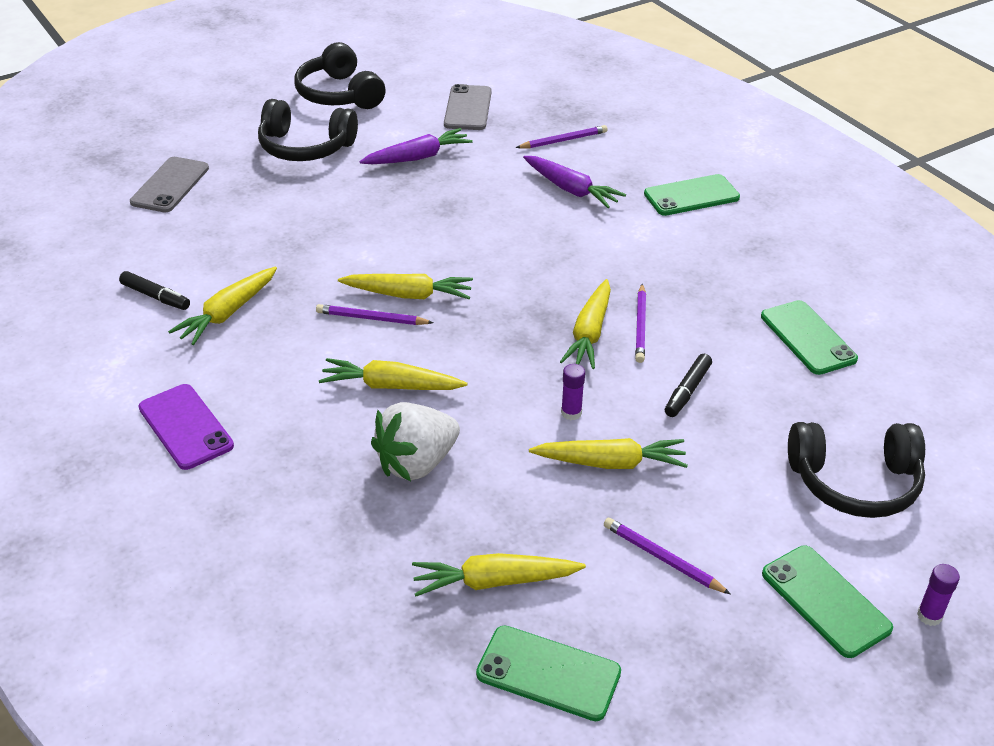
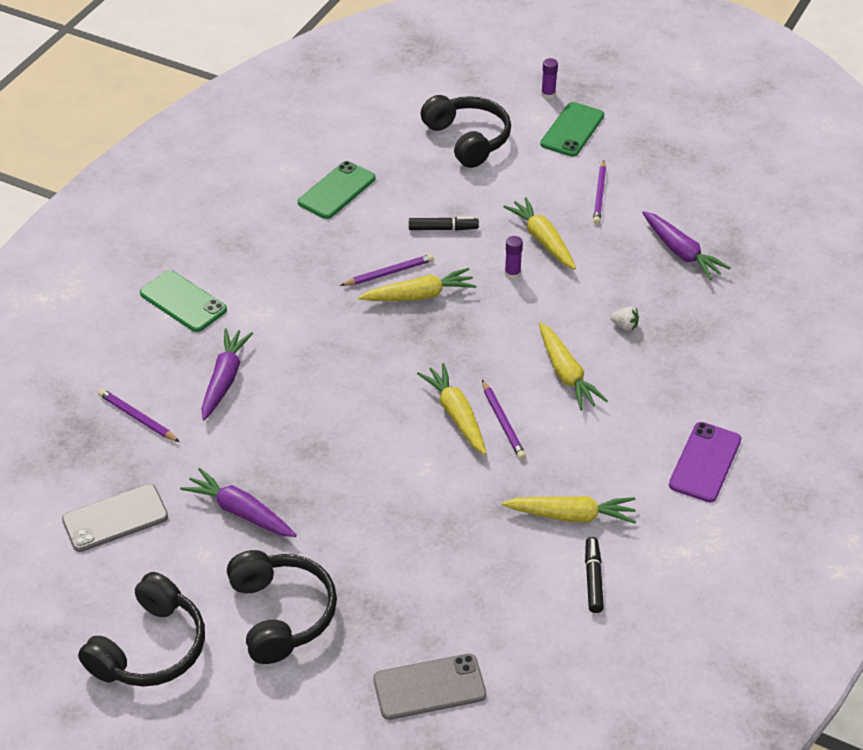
camera: 120 degrees left, 5 degrees up
white strawberry [371,402,460,481] -> white strawberry [610,307,639,331], size x0.41
yellow carrot [412,553,586,596] -> purple carrot [642,211,731,280]
green phone [476,625,621,721] -> none

